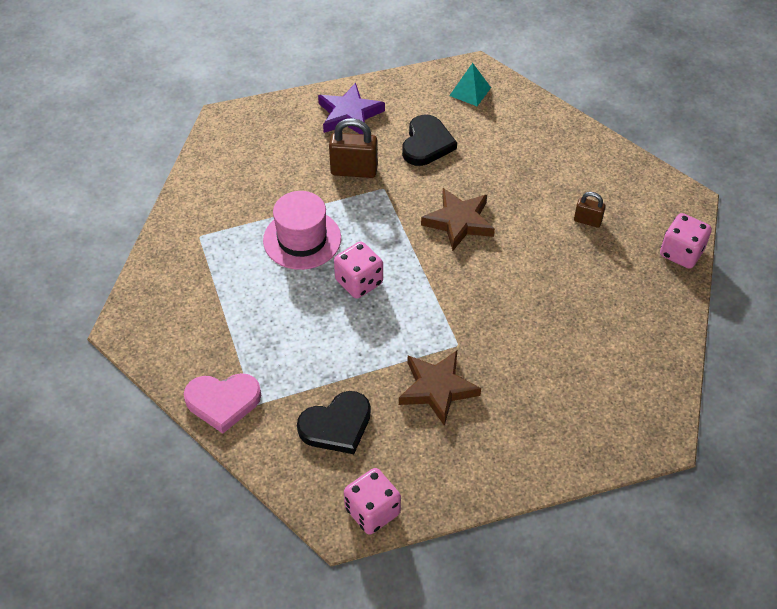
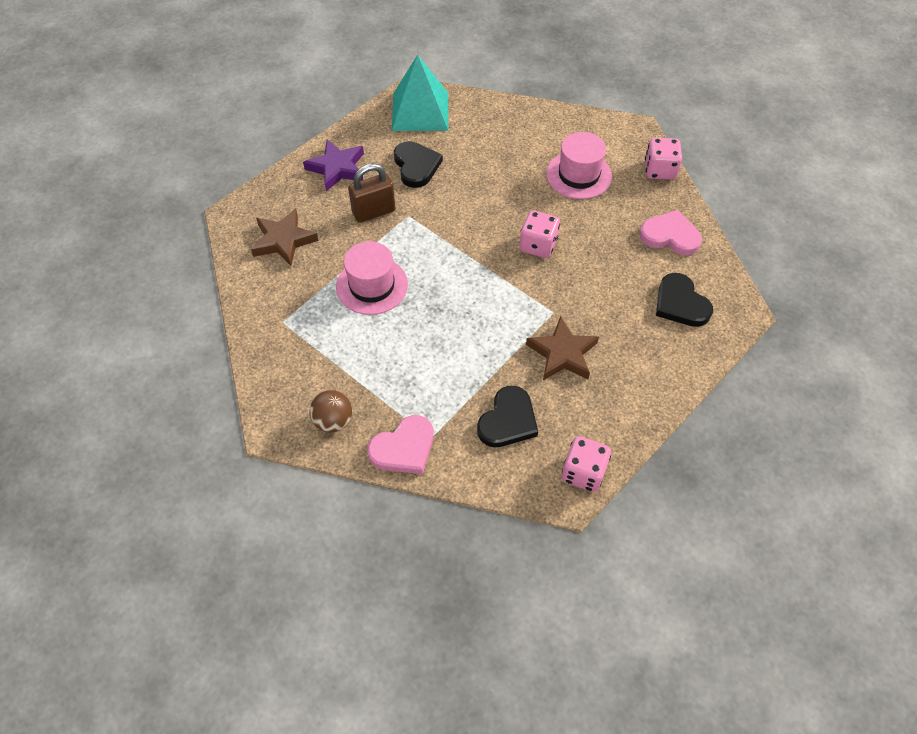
camera: 30 degrees left, 5 degrees up
pink dice [334,242,383,299] -> pink dice moved to [519,210,560,258]
brown star [421,188,495,251] -> brown star moved to [251,209,319,266]
turquoise pyramid [449,63,491,106] -> turquoise pyramid [392,55,448,131], size x2.01
brown padlock [574,192,606,228] -> pink hat [546,132,612,199]
none -> brown ball [310,390,352,433]
none -> pink heart [639,210,702,255]
none -> black heart [656,273,713,327]

